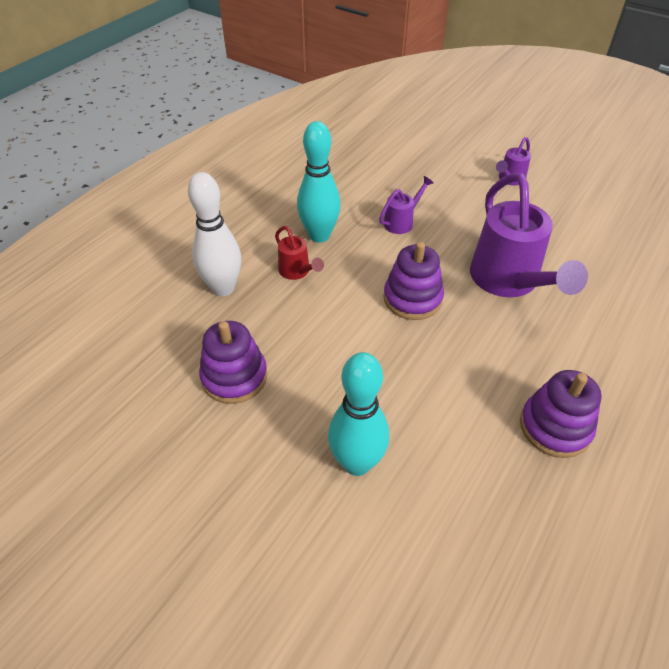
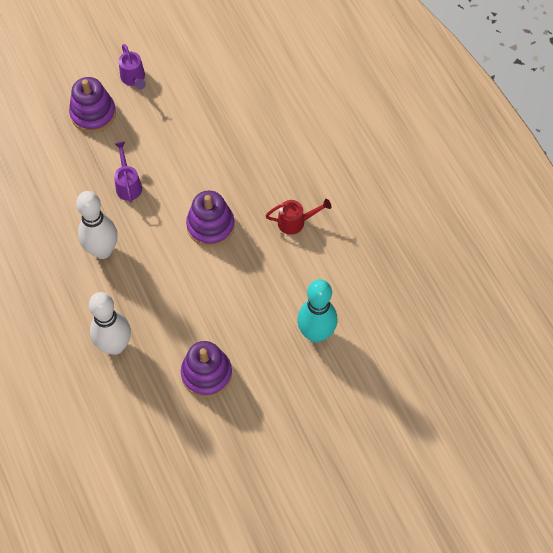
camera: 60 degrees left, 15 degrees up
red watering can [275,226,324,280] -> red watering can moved to [265,199,331,235]
turquoise bowling pin [297,121,341,243] -> white bowling pin [76,191,118,259]
purple watering can [470,173,588,297] -> none
purple stacking toy [520,370,601,458] -> purple stacking toy moved to [69,77,116,133]

